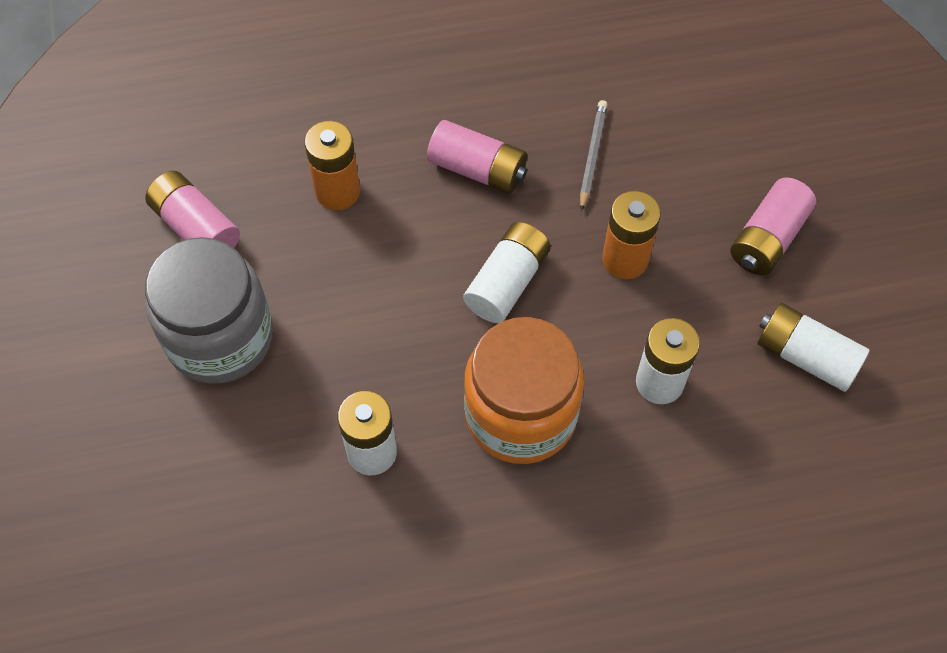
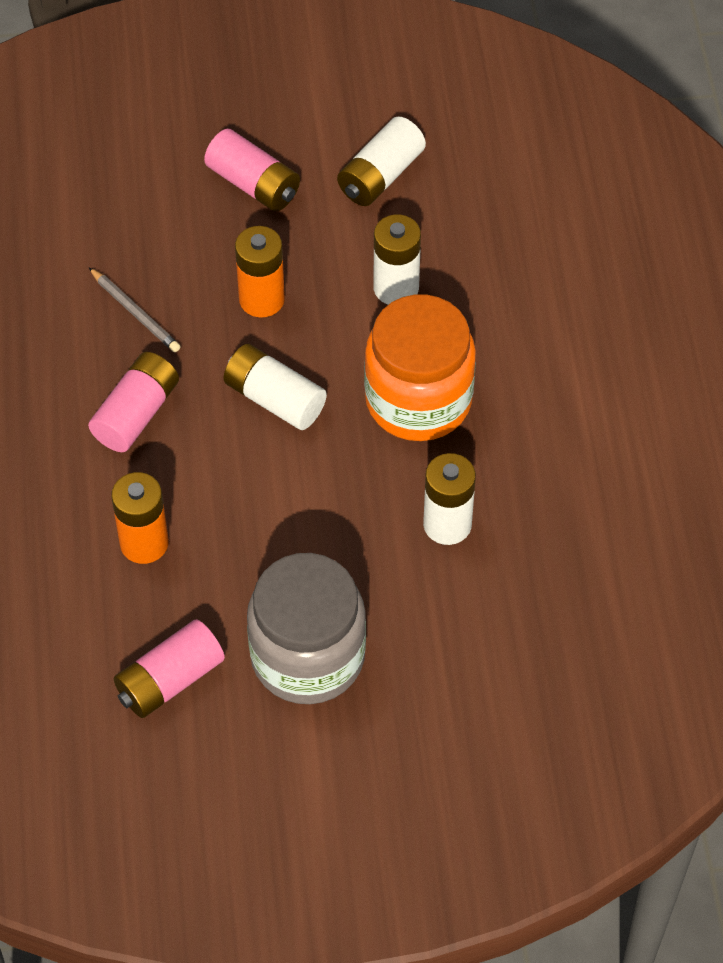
camera: 85 degrees left, 5 degrees down
grey pencil [580,100,608,211] -> grey pencil turned 150 degrees counterclockwise [89,267,181,352]

